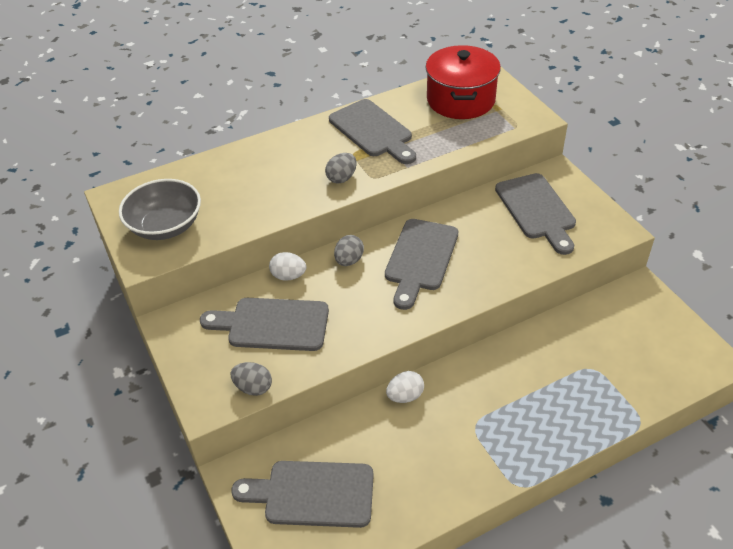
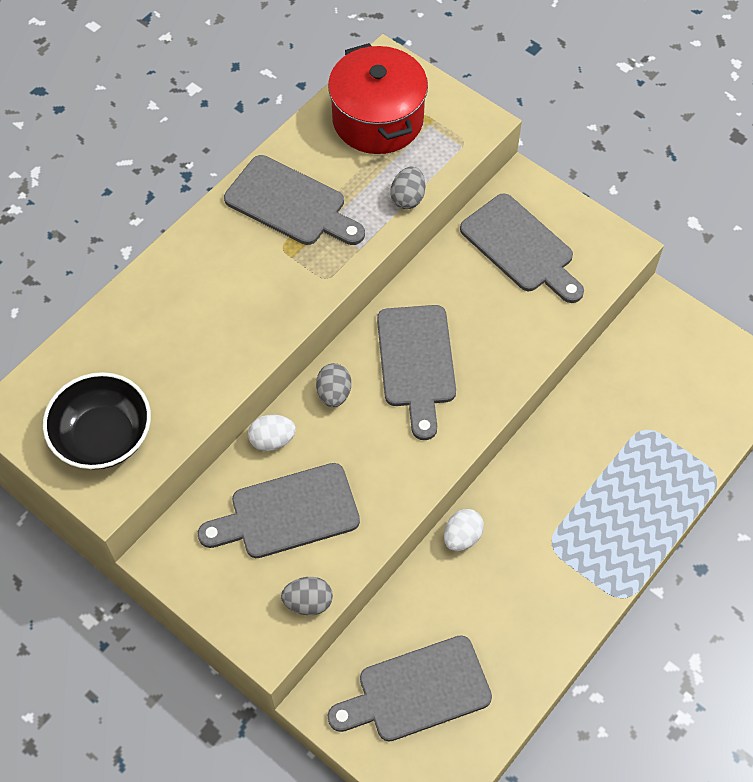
camera: 25 degrees left, 15 degrees up
grey bowl [119,179,201,240] -> black bowl [43,372,151,469]
grey egg [325,153,357,184] -> grey egg moved to [390,167,425,209]

